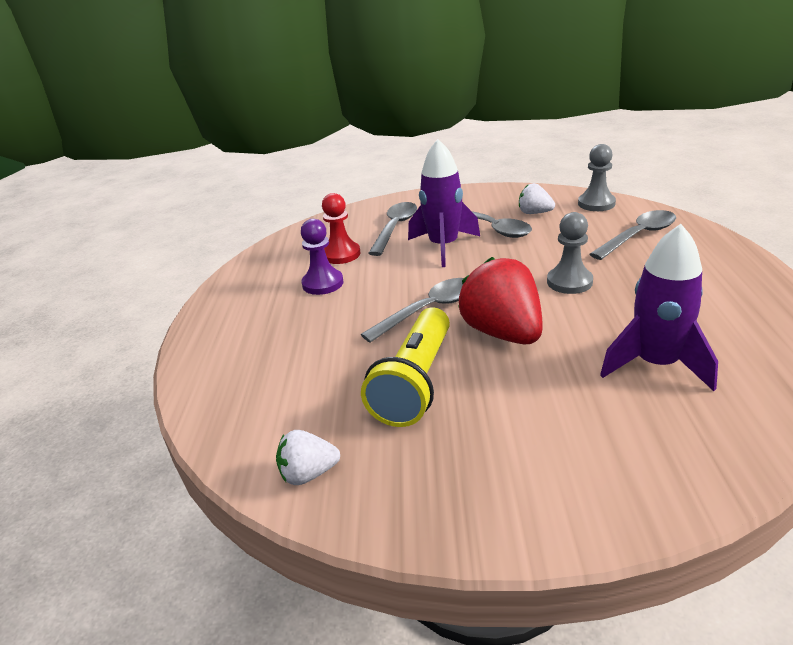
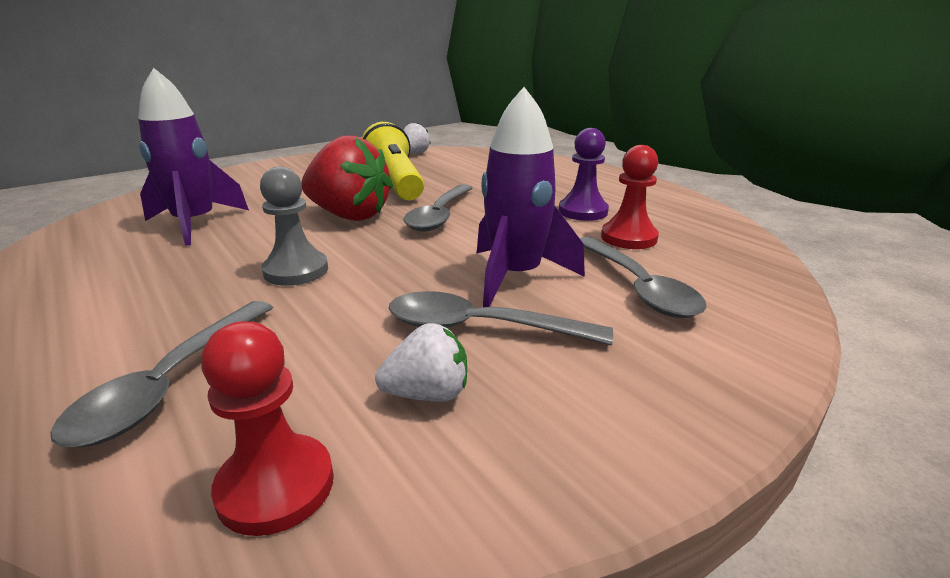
camera: 140 degrees right, 5 degrees down
grey pawn [578,144,616,211] -> red pawn [201,322,334,536]

